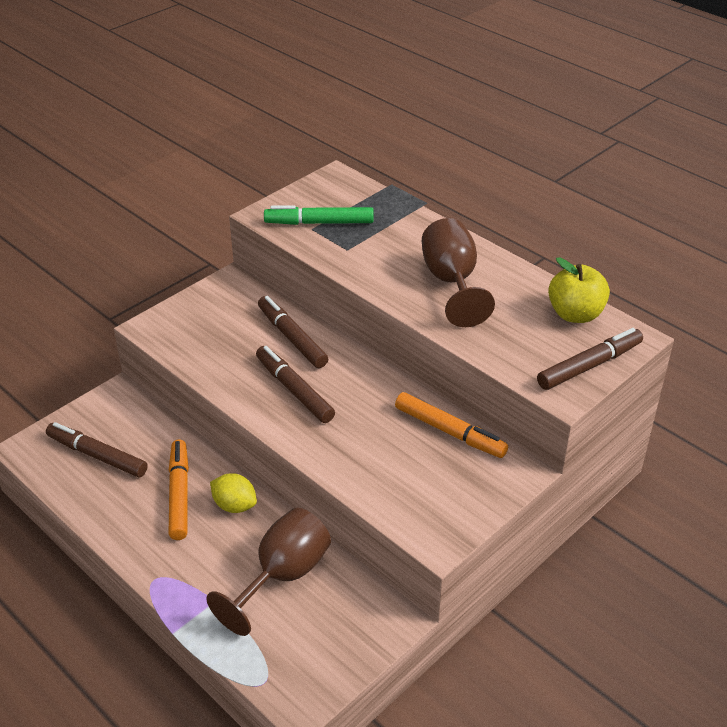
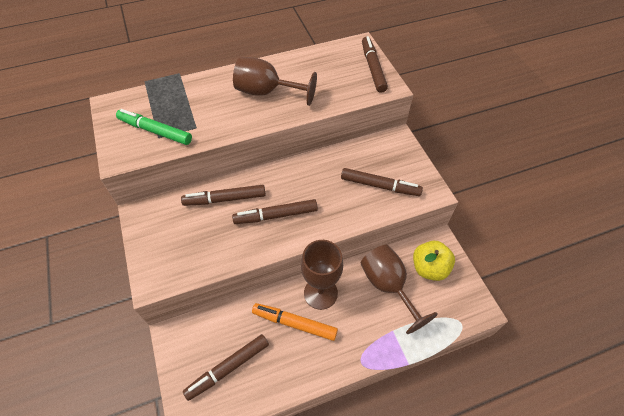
camera: 65 degrees left, 15 degrees up
yellow lemon [210,473,257,513] -> brown goblet [301,240,343,310]
green marker [264,205,374,225] -> green marker turned 90 degrees clockwise [116,109,192,145]
orange marker [395,392,508,458] -> none
yellow apple [548,257,610,323] -> yellow apple moved to [413,241,455,281]
none -> brown marker [341,168,423,196]

